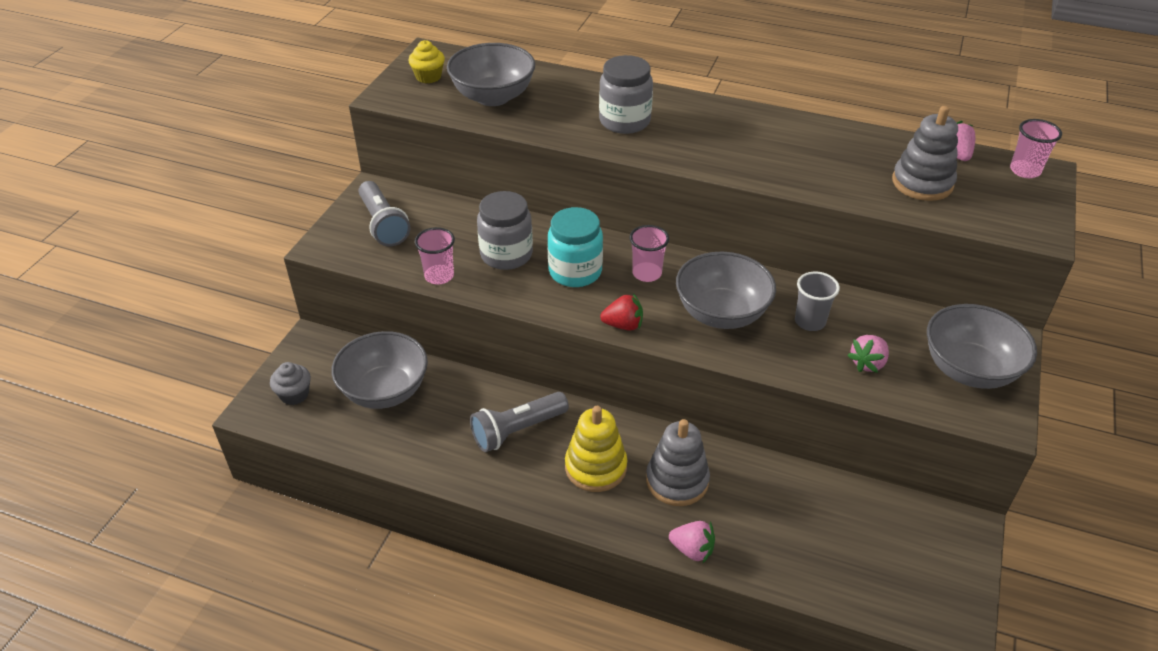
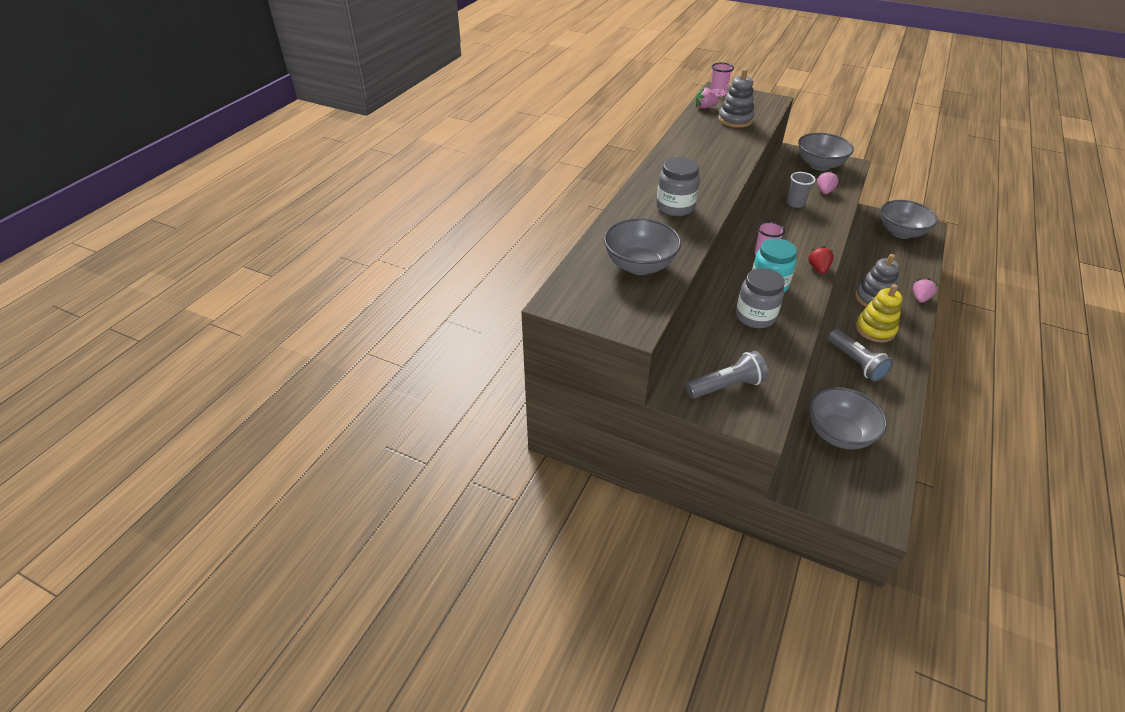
camera: 85 degrees left, 0 degrees up
grey cupcake [270,362,311,405] -> none
yellow cupcake [408,40,445,83] -> none
pink cup [415,227,455,285] -> none
grey bowl [676,252,776,329] -> grey bowl moved to [881,200,938,239]
pink strawberry [847,335,889,373] -> pink strawberry turned 120 degrees counterclockwise [817,171,839,194]

